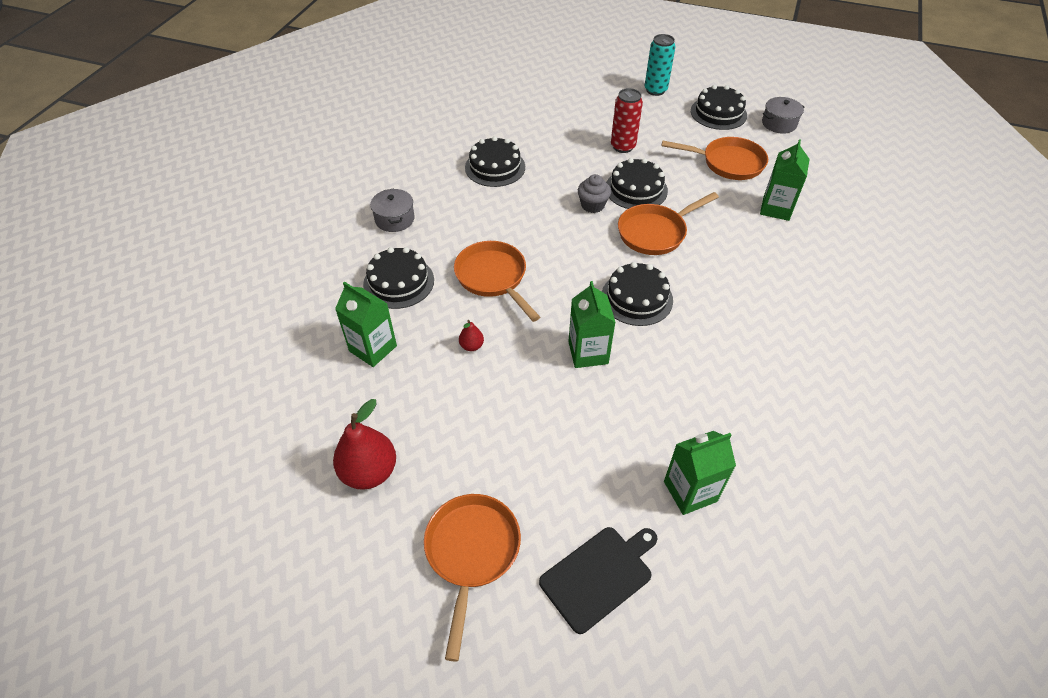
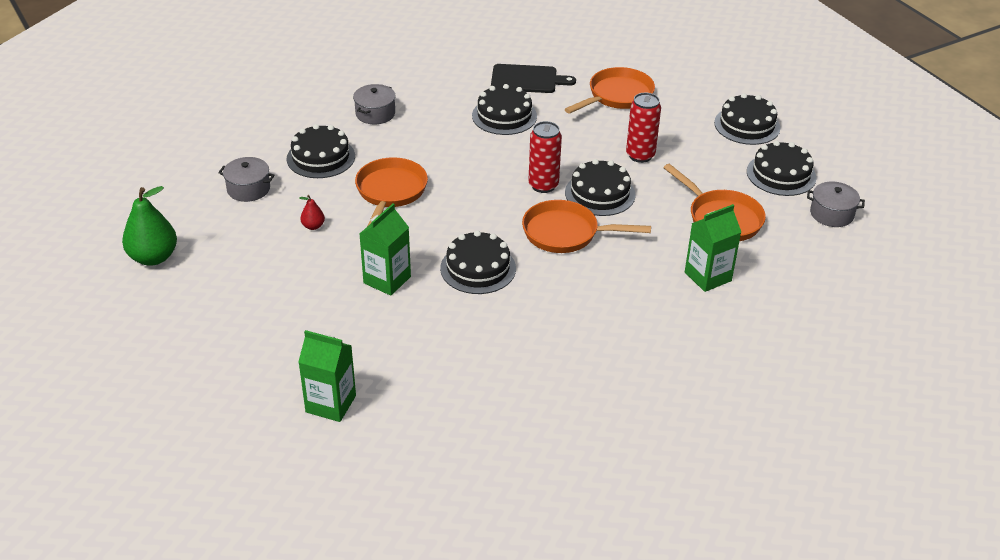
camera: 40 degrees right, 10 degrees down
red pear [333,399,396,490] -> green pear [122,186,177,266]
green carton [335,281,397,367] -> grey pot [218,157,275,202]
orange pan [424,494,521,661] -> orange pan moved to [565,67,655,114]
black cutting board [539,527,657,634] -> black cutting board moved to [491,64,576,93]
grey cupcake [578,174,611,213] -> red can [528,121,562,193]
turquoise can [645,34,676,96] -> black cake [714,93,780,145]

